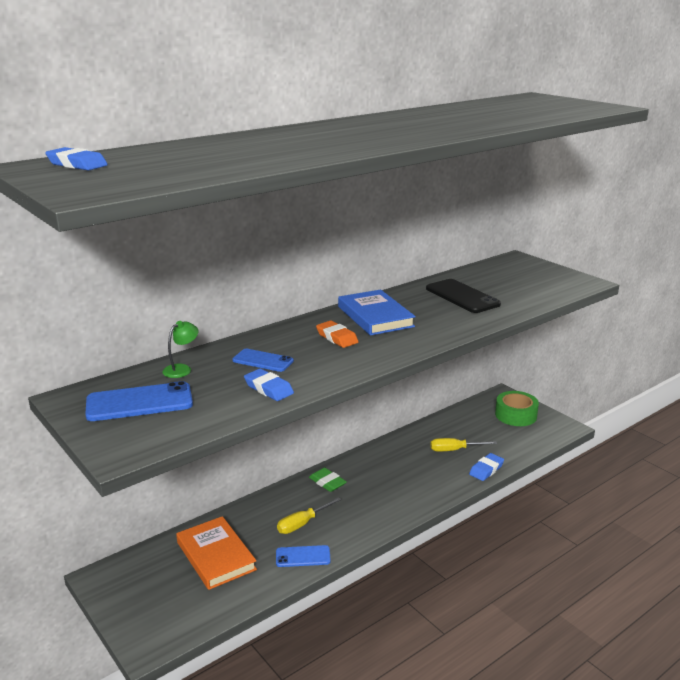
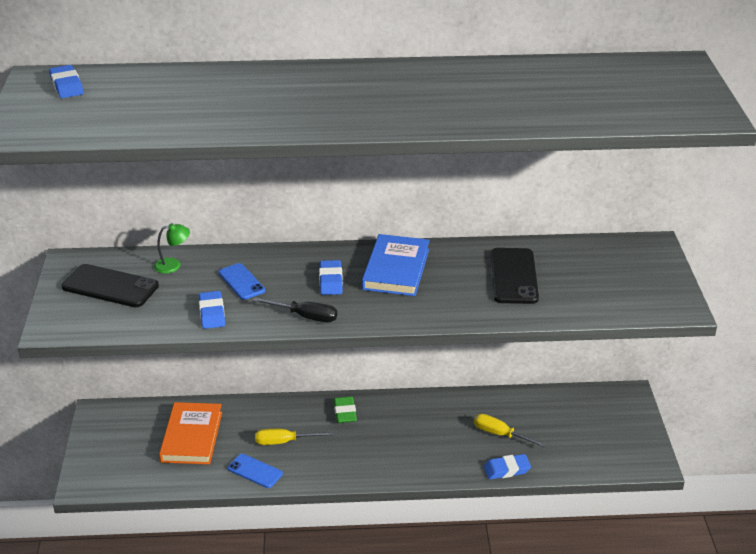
camera: 35 degrees right, 10 degrees up
blue phone [85,381,193,421] -> black phone [62,264,159,307]
orange eraser [316,321,358,348] -> blue eraser [319,260,343,295]
green tape [495,391,539,426] -> none
none -> black screwdriver [253,297,337,322]

